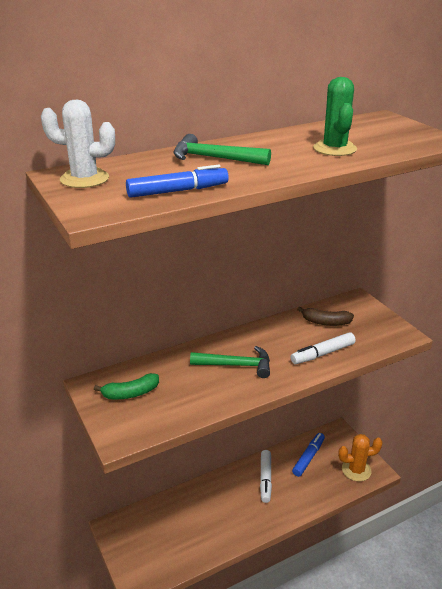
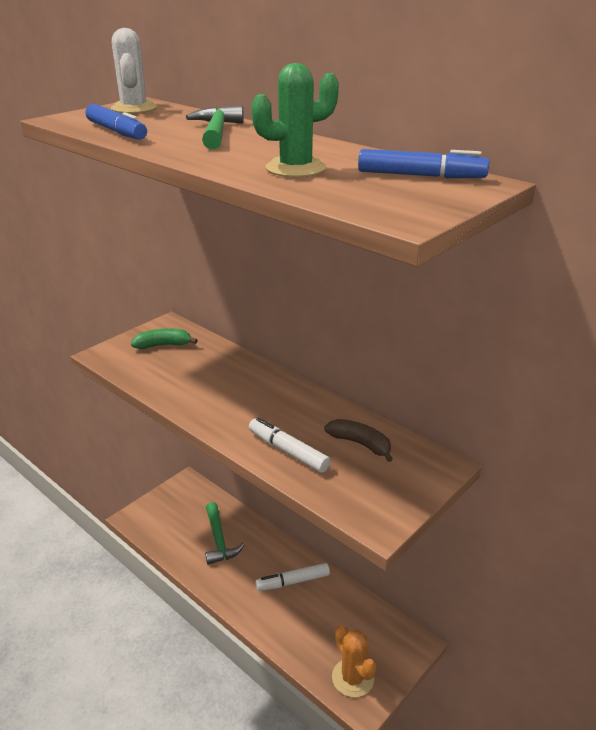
camera: 70 degrees right, 0 degrees up
green banana [94,373,159,400] -> green banana turned 120 degrees clockwise [131,328,198,349]
green hammer [190,346,270,378] -> green hammer moved to [205,502,245,565]
blue marker [292,433,325,477] -> blue marker moved to [358,149,489,178]
brown banana [297,307,354,326] -> brown banana turned 135 degrees clockwise [324,419,393,462]

